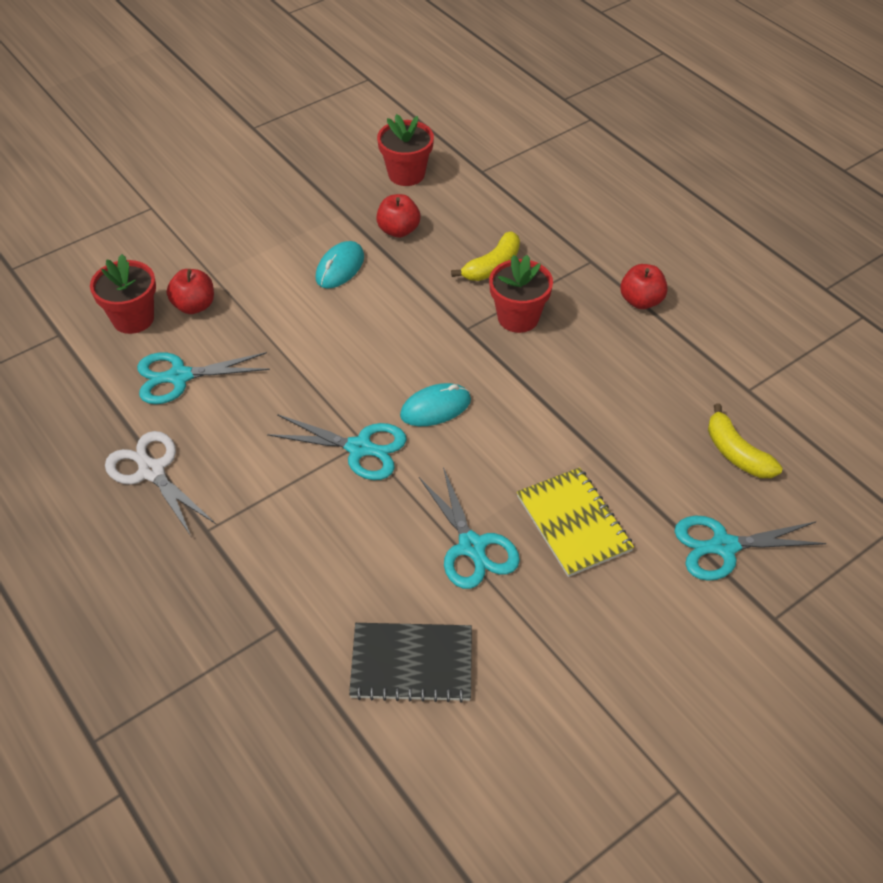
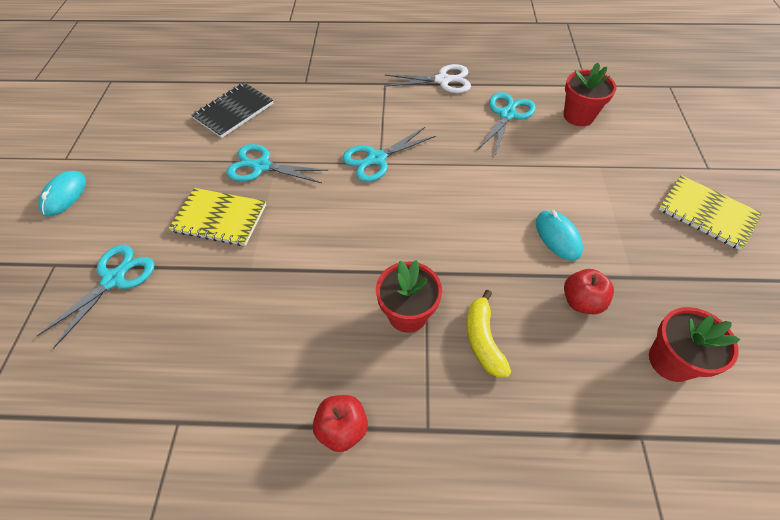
camera: 130 degrees right, 5 degrees up
red apple [167,269,214,314] -> none
turquoise mouse [400,383,471,426] -> turquoise mouse moved to [39,171,86,216]
yellow banana [708,403,782,478] -> none
none -> yellow notebook [658,175,762,251]

